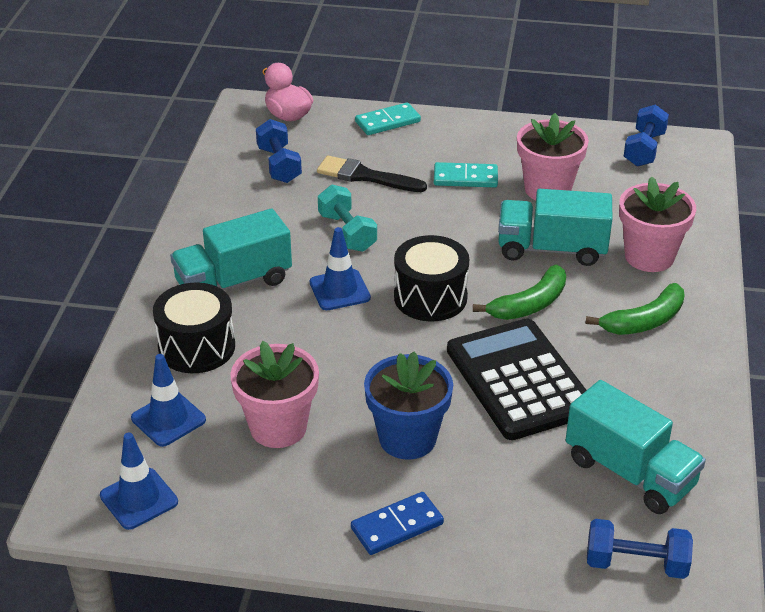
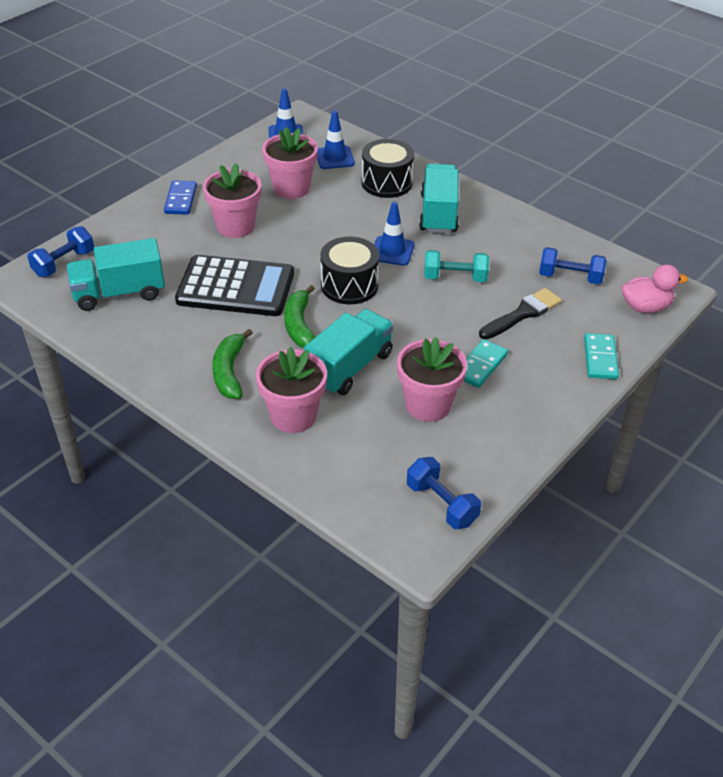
camera: 120 degrees right, 5 degrees up
blue flower pot [364,352,453,460] -> pink flower pot [203,163,262,238]

